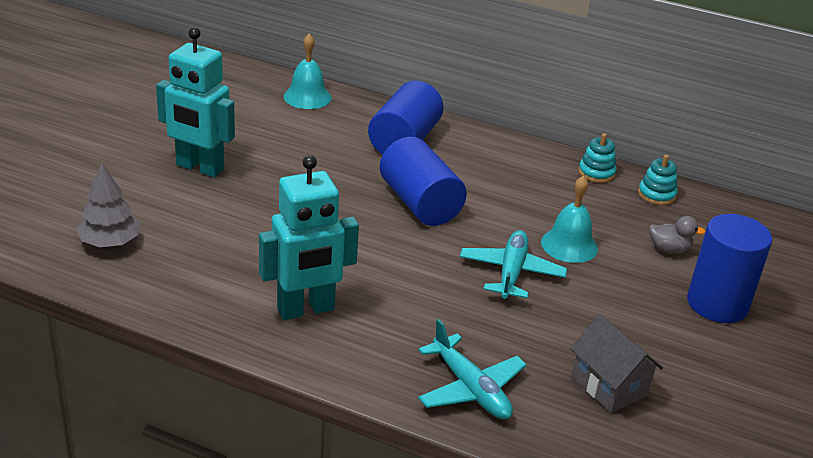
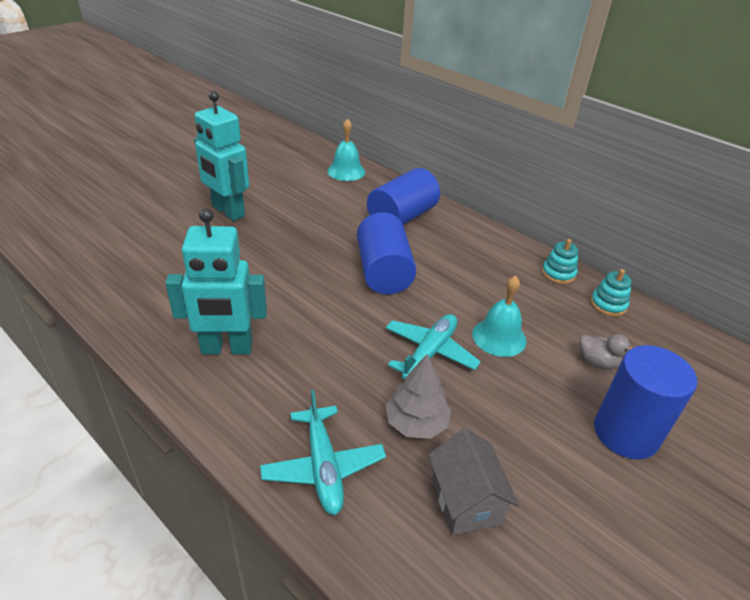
camera: 20 degrees right, 5 degrees up
grey tree [76,164,140,247] -> grey tree moved to [385,354,451,439]

